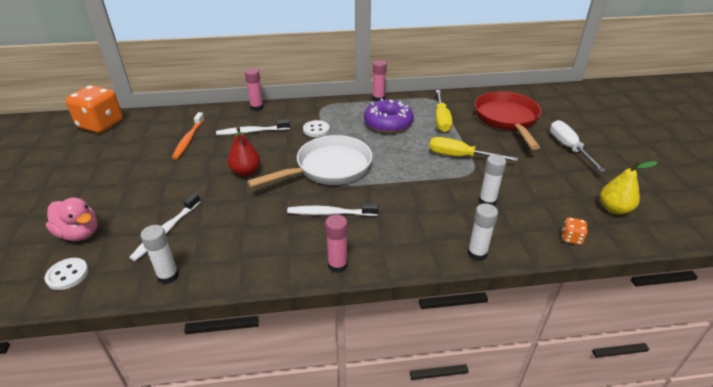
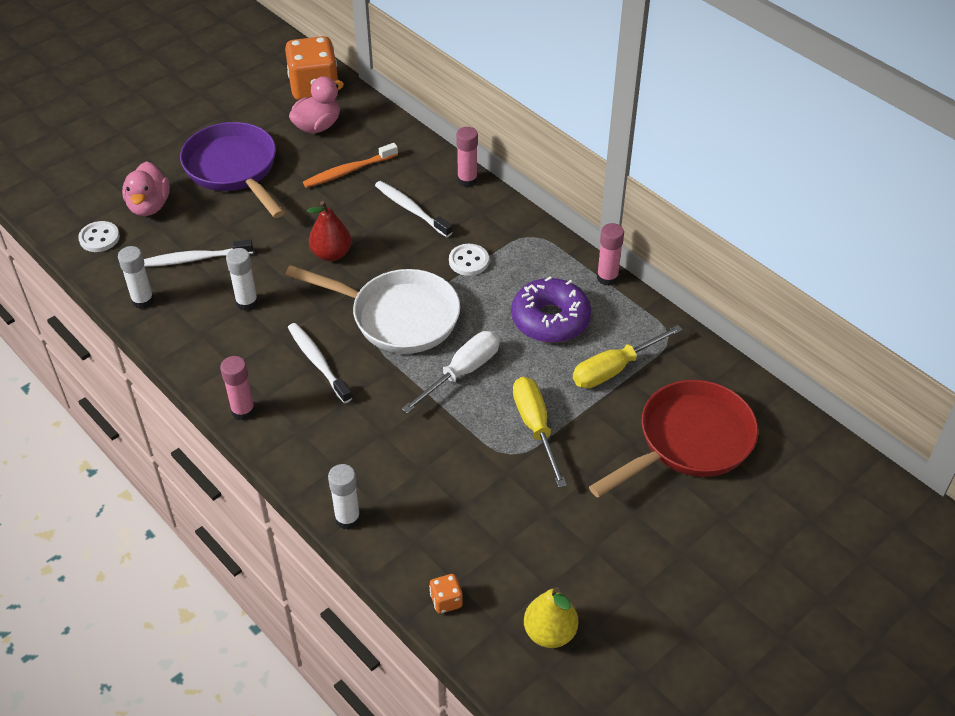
camera: 55 degrees right, 10 degrees up
white glue stick [479,155,506,206] -> white glue stick moved to [226,248,258,311]
white screwdriver [550,120,606,172] -> white screwdriver moved to [402,331,500,414]
none -> purple pan [180,122,285,218]
none -> pink duck [289,76,344,133]

